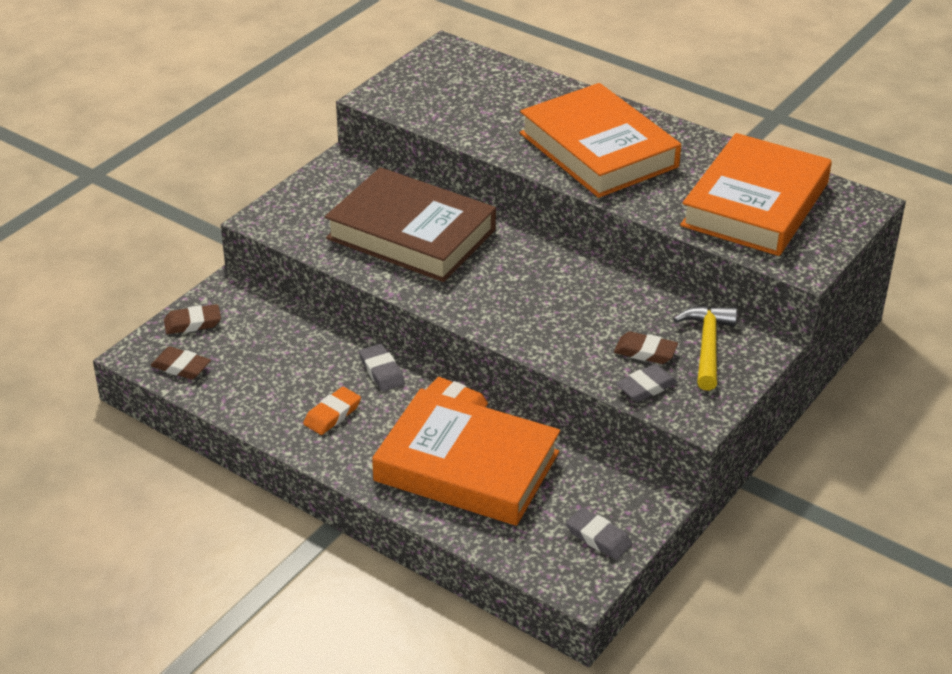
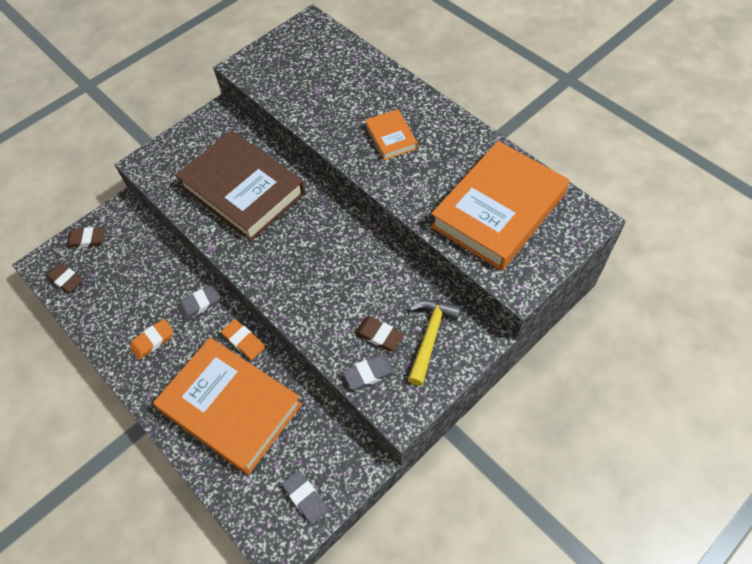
camera: 15 degrees right, 20 degrees up
grey eraser [359,344,405,392] -> grey eraser turned 75 degrees clockwise [178,284,221,320]
orange book [520,83,681,198] -> orange book [365,109,418,160], size x0.46

